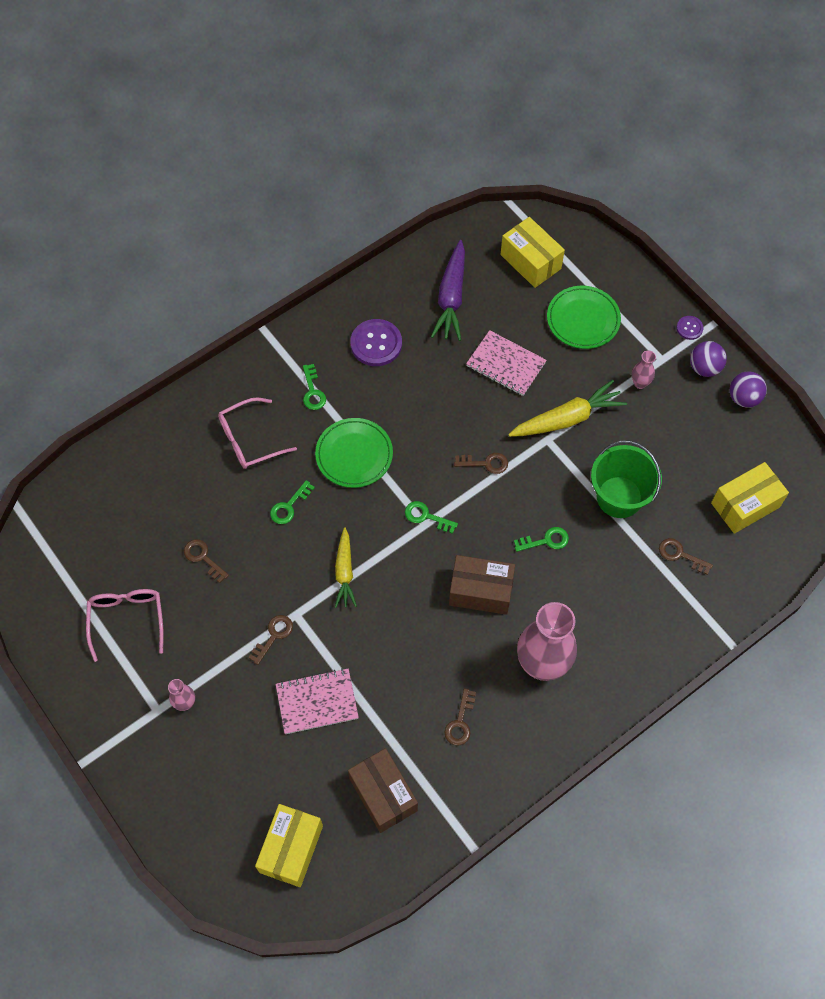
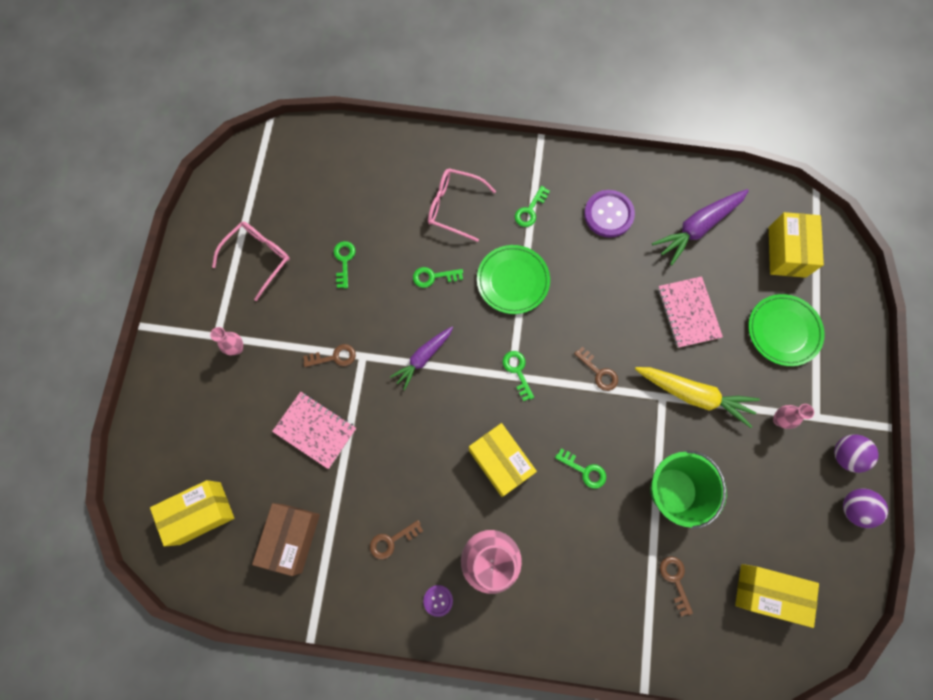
camera: 45 degrees right, 10 degrees up
brown key [184,539,229,583] -> green key [334,241,355,289]
yellow carrot [335,527,357,608] -> purple carrot [390,327,453,390]
brown box [449,555,515,615] -> yellow box [469,423,537,497]
purple button [677,316,704,340] -> purple button moved to [423,585,453,617]

